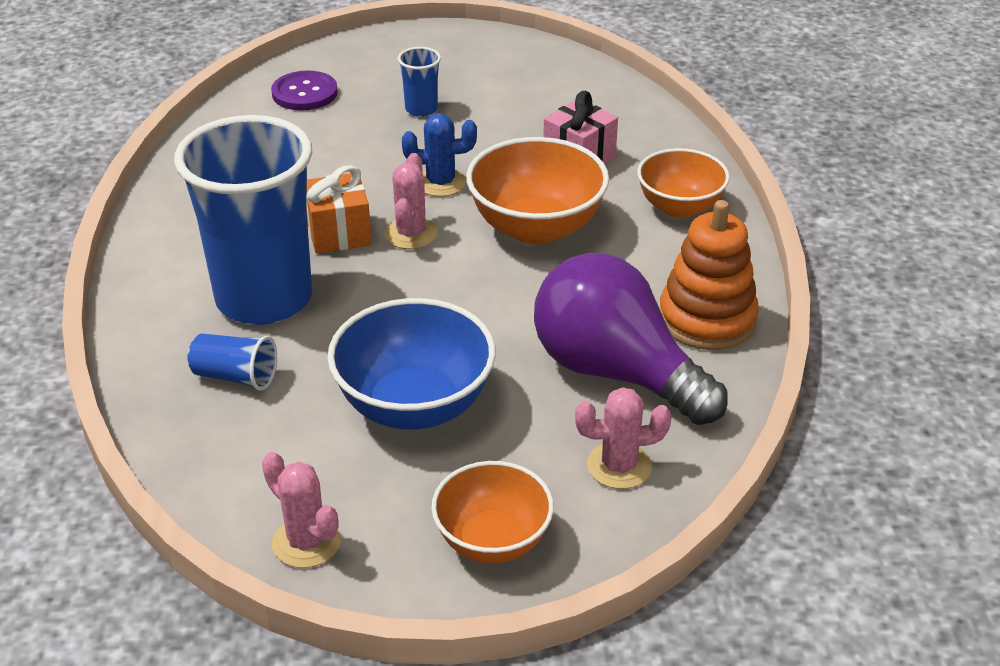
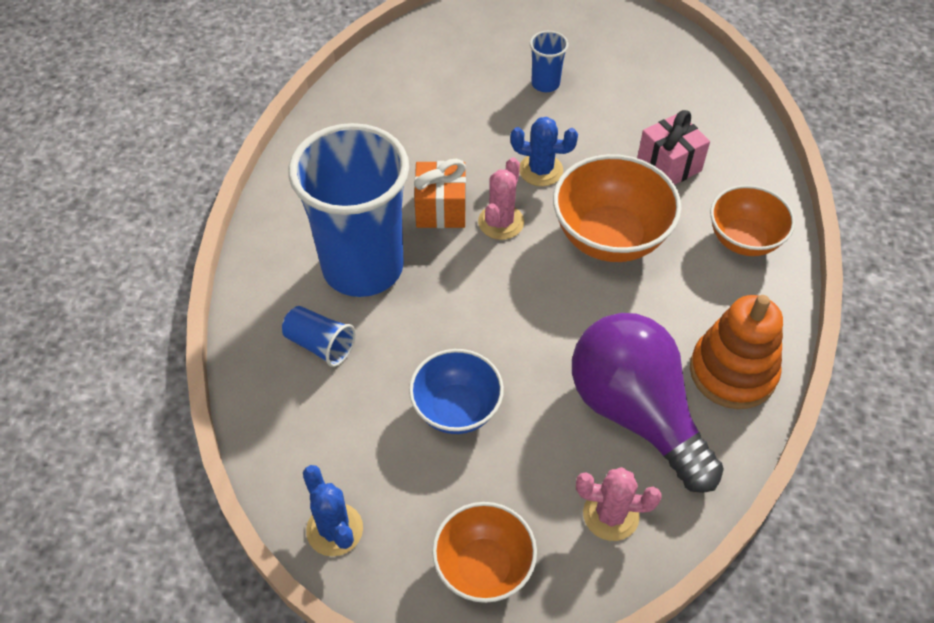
camera: 15 degrees right, 15 degrees up
pink cactus [262,452,341,568] -> blue cactus [303,465,363,556]
purple button [271,71,338,111] -> none
blue bowl [327,298,496,430] -> blue bowl [409,349,504,434], size x0.66

